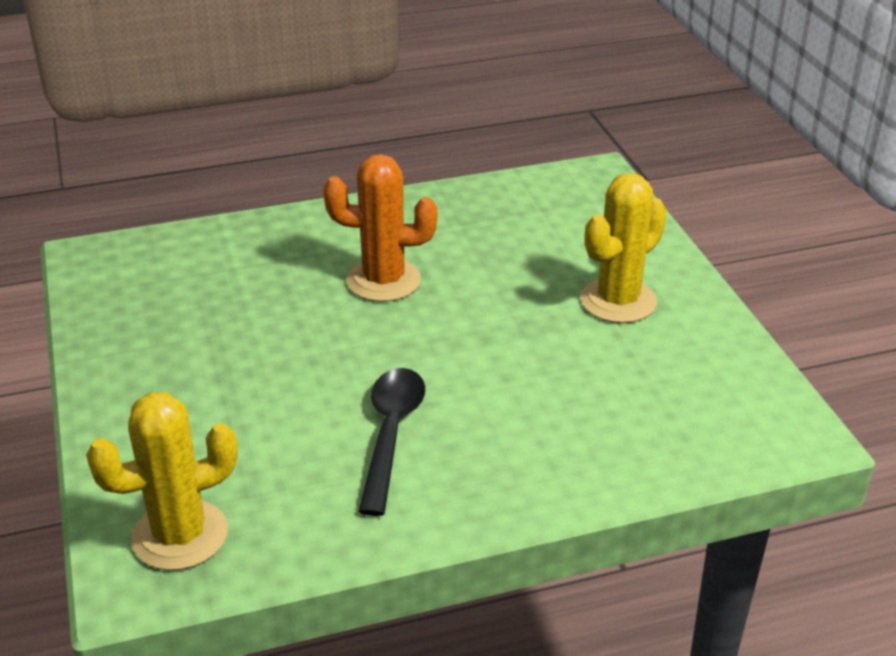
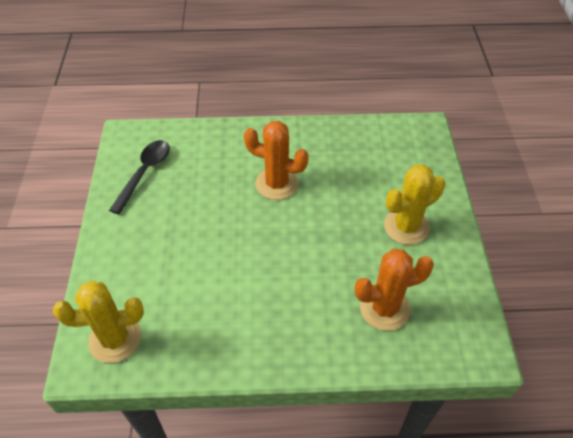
camera: 15 degrees right, 15 degrees up
black spoon [358,368,425,516] -> black spoon moved to [109,140,170,214]
none -> orange cactus [354,249,434,331]

